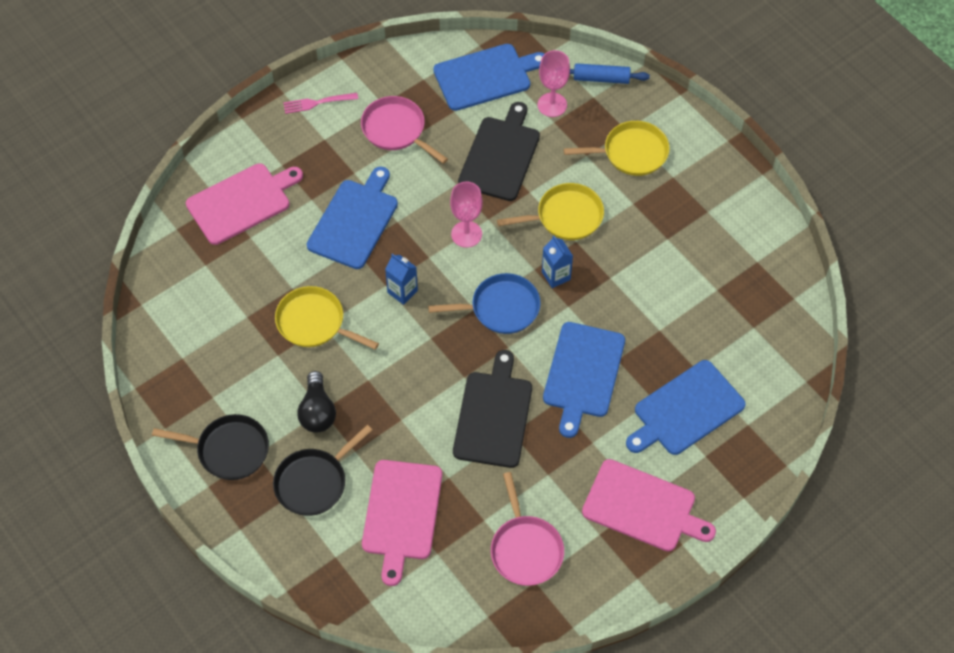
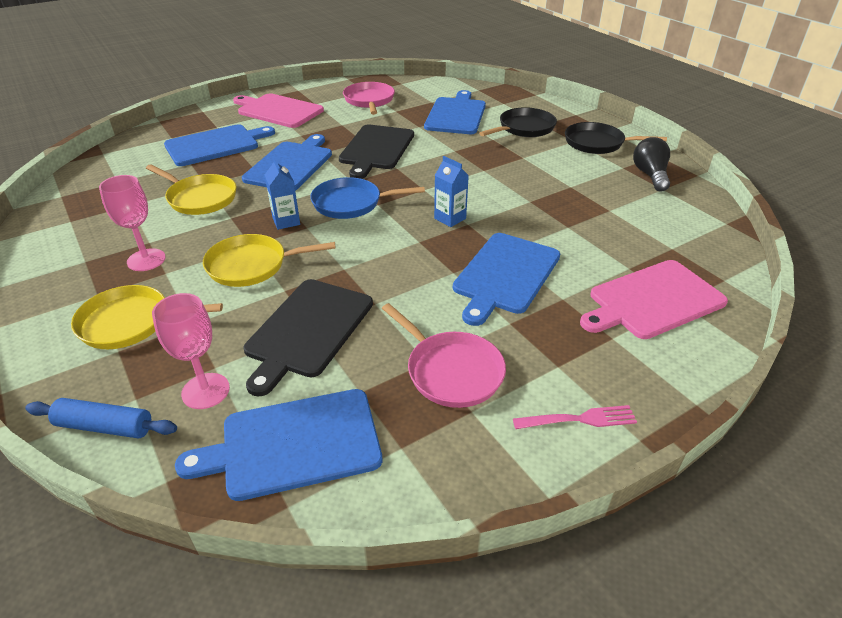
camera: 175 degrees left, 20 degrees down
yellow pan [275,286,379,350] -> yellow pan moved to [146,164,236,215]
black light bulb [297,371,336,432] -> black light bulb moved to [633,137,670,192]
pink cutting board [362,460,442,586] -> blue cutting board [424,90,486,134]
pink goblet [450,182,483,248] -> pink goblet moved to [99,175,166,271]

